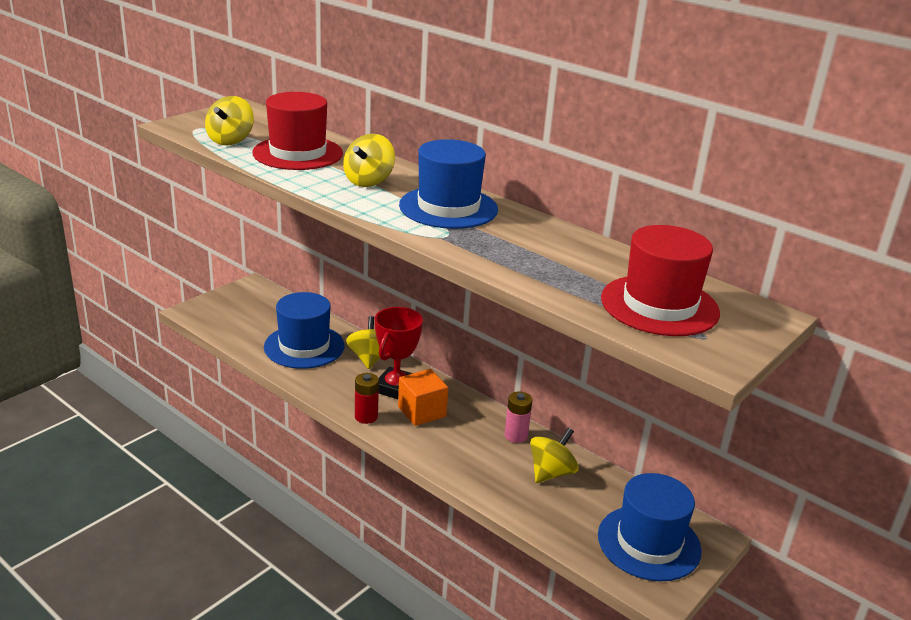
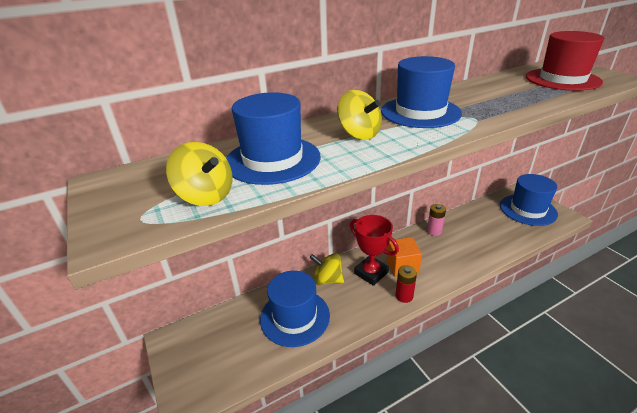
camera: 65 degrees left, 5 degrees up
red hat [252,92,343,170] -> blue hat [226,92,321,185]
yellow spinning top [530,428,579,483] -> none

